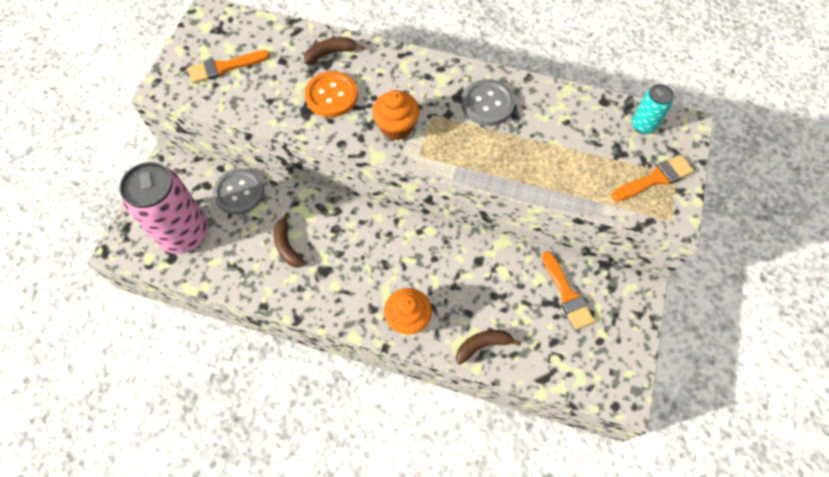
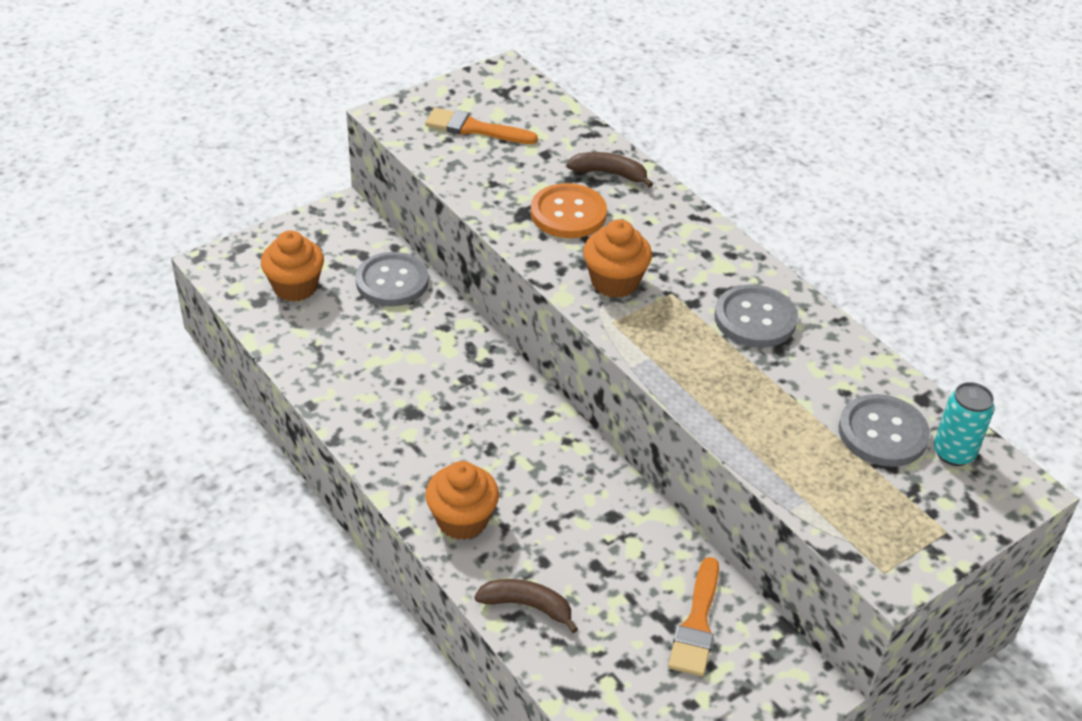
camera: 35 degrees right, 20 degrees down
pink can [120,162,208,254] -> orange cupcake [261,230,324,302]
brown banana [274,212,305,268] -> none
orange brush [611,155,694,201] -> none
none -> grey button [839,394,930,467]

